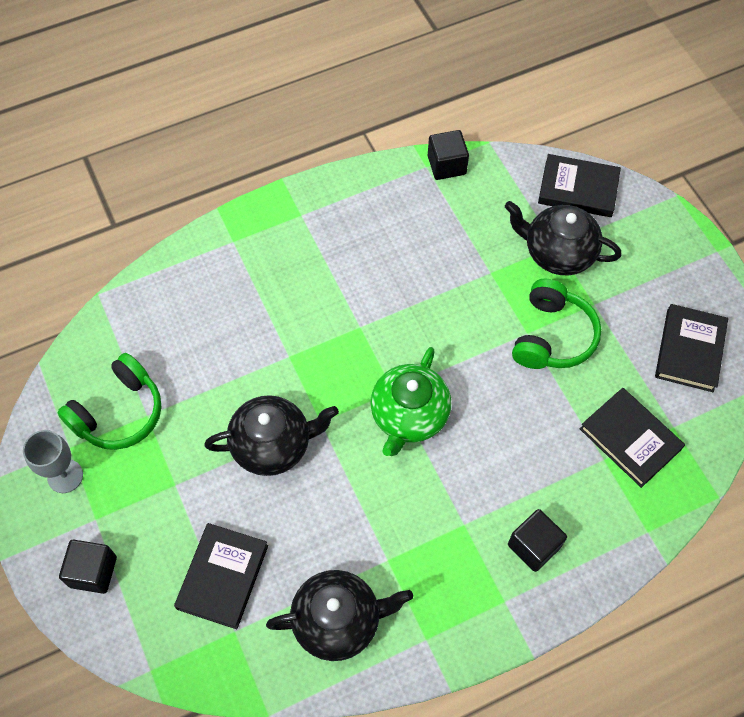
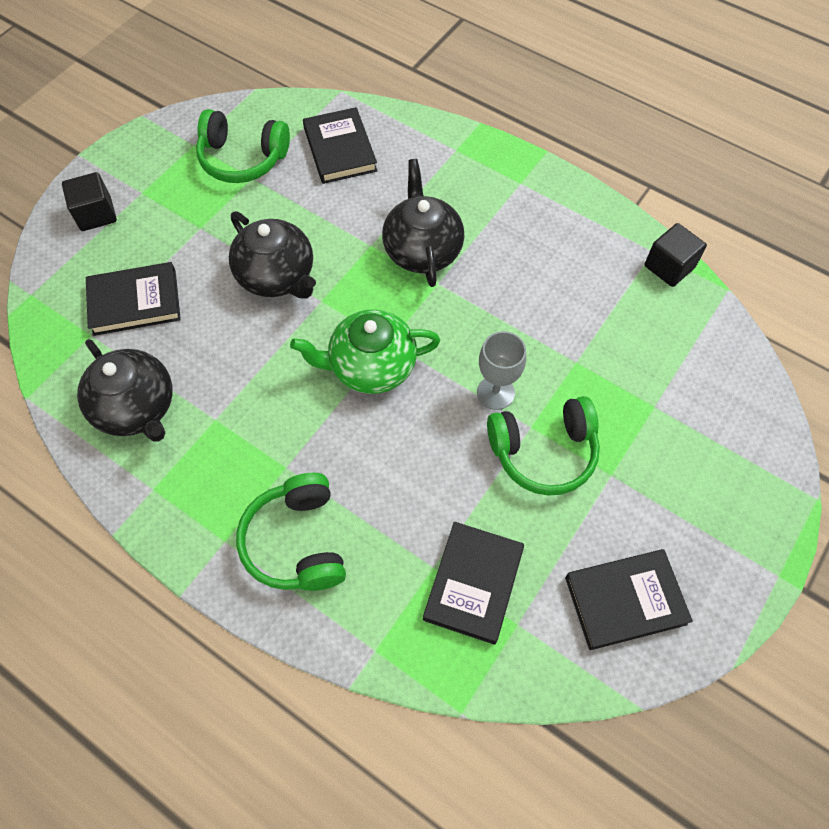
camera: 60 degrees right, 0 degrees up
grey goblet [23,430,83,493] -> grey goblet moved to [477,331,526,410]
black teapot [505,201,622,275] -> black teapot moved to [382,159,464,287]
black cube [508,509,567,572] -> green headphones [236,473,346,591]
black book [538,154,621,217] -> black book moved to [303,107,378,184]

